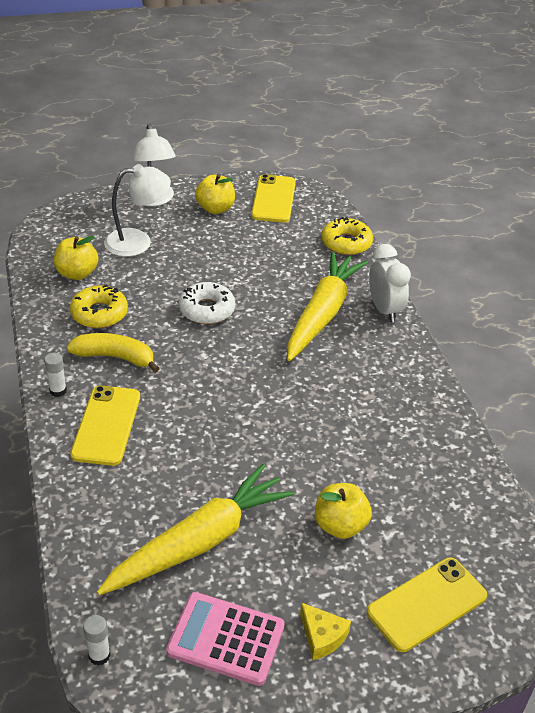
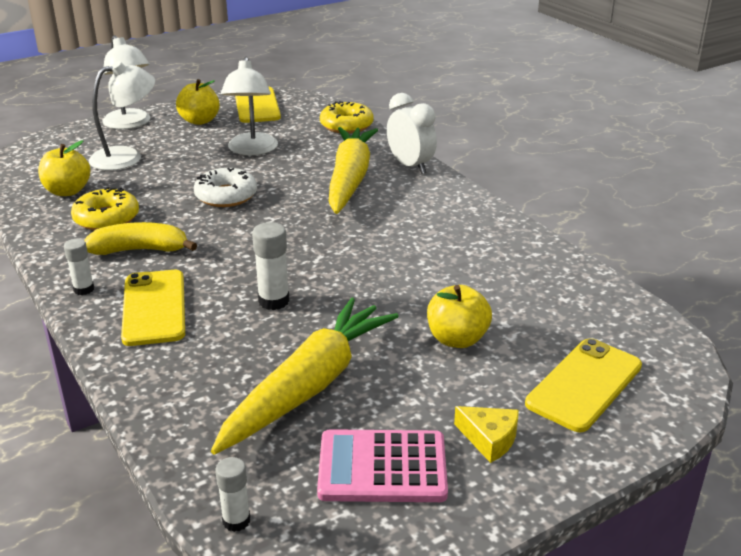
camera: 15 degrees left, 10 degrees down
none -> white lamp [221,57,278,155]
none -> white glue stick [252,222,290,310]

